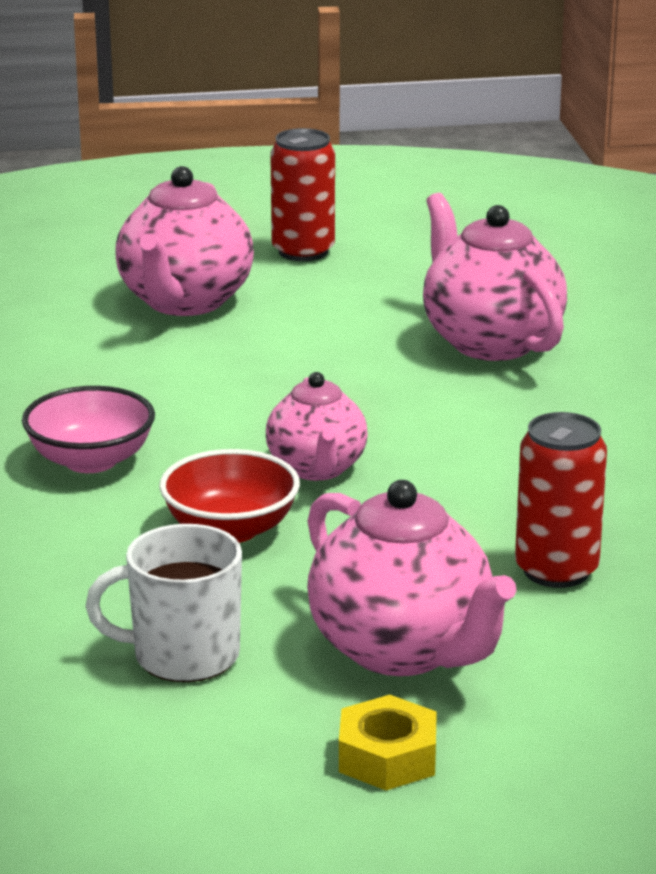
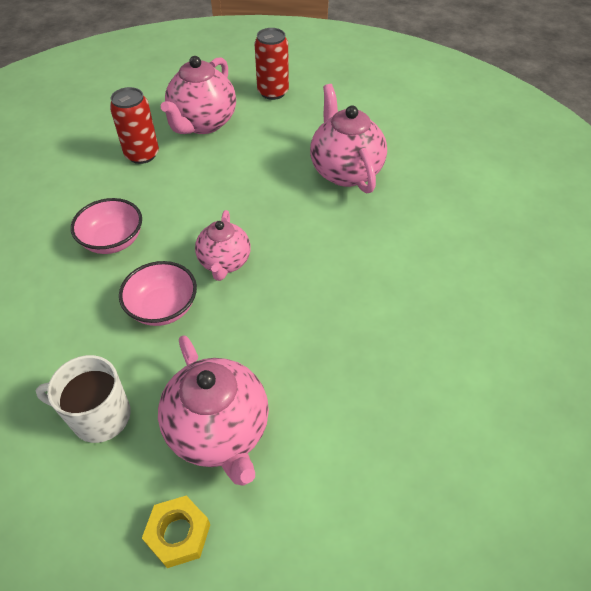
camera: 10 degrees right, 25 degrees up
red bowl [159,449,300,543] -> pink bowl [119,261,197,326]
red can [515,412,607,588] -> red can moved to [110,87,159,164]

